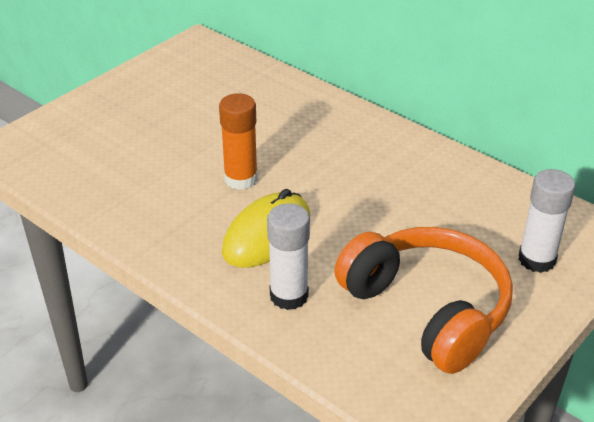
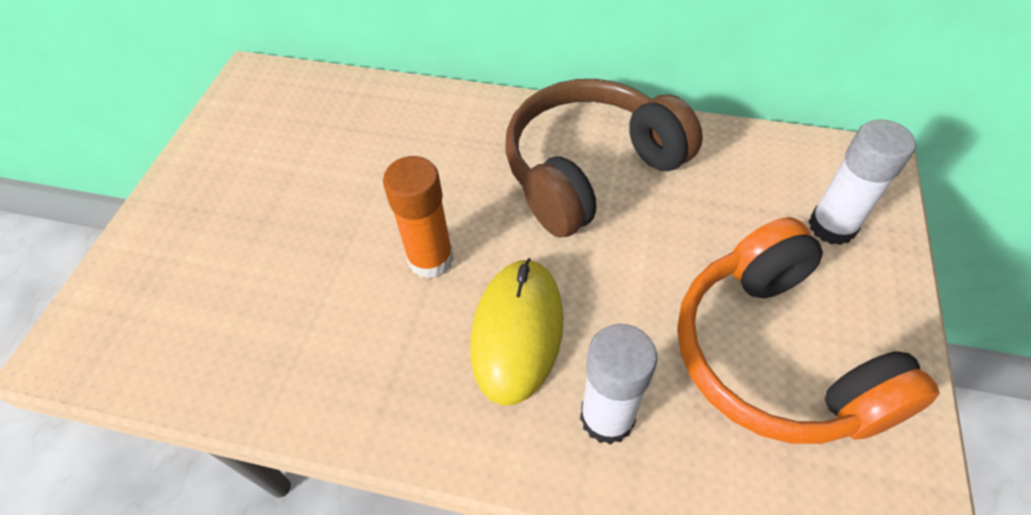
camera: 25 degrees left, 15 degrees up
orange headphones [334,227,513,374] -> orange headphones turned 135 degrees counterclockwise [677,217,940,444]
none -> brown headphones [505,79,703,238]

